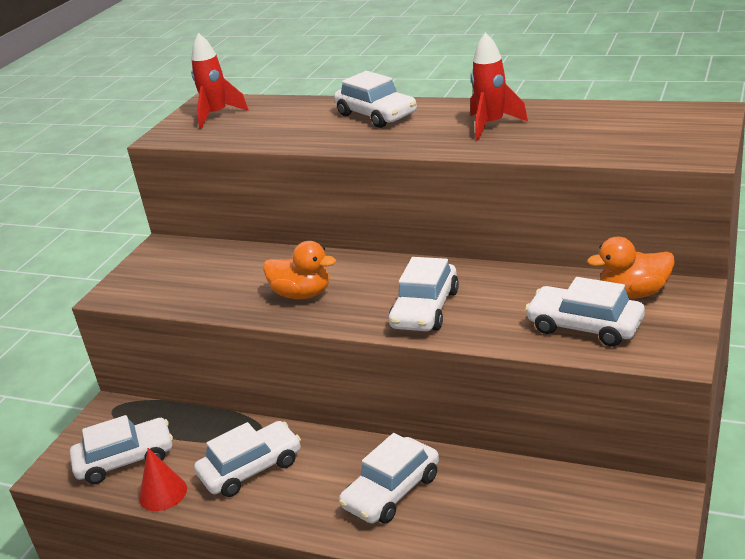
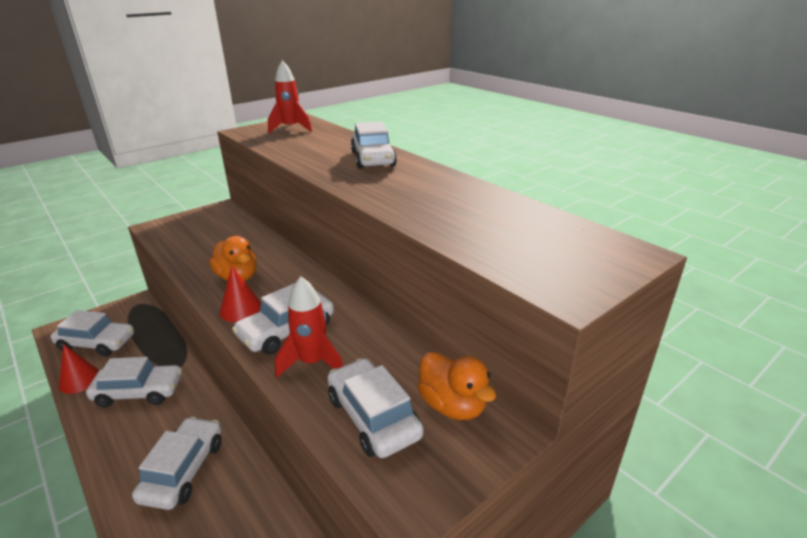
camera: 25 degrees right, 0 degrees up
white car [339,433,439,523] -> white car turned 120 degrees clockwise [132,417,222,510]
red rocket [470,32,528,140] -> red rocket moved to [275,276,343,378]
orange duck [587,237,675,299] -> orange duck turned 150 degrees counterclockwise [418,352,496,420]
none -> red cone [220,265,261,322]

